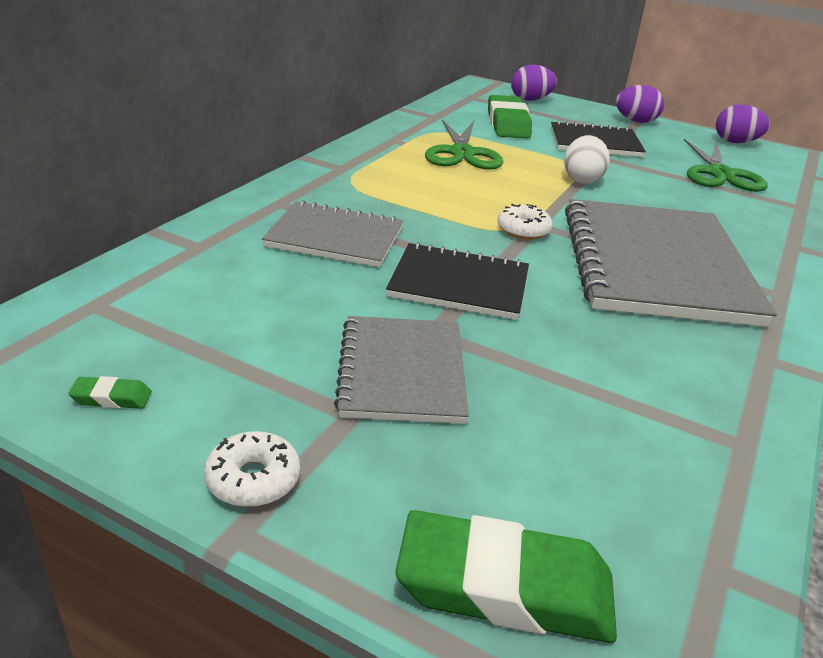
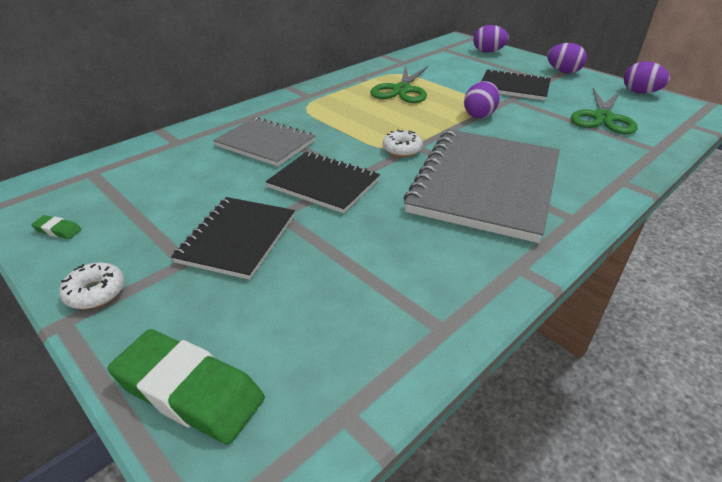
camera: 20 degrees right, 5 degrees up
grey notebook [334,316,469,424] -> black notebook [171,197,295,280]
green eraser [488,95,532,138] -> none
white egg [564,135,610,184] -> purple egg [464,81,500,118]

